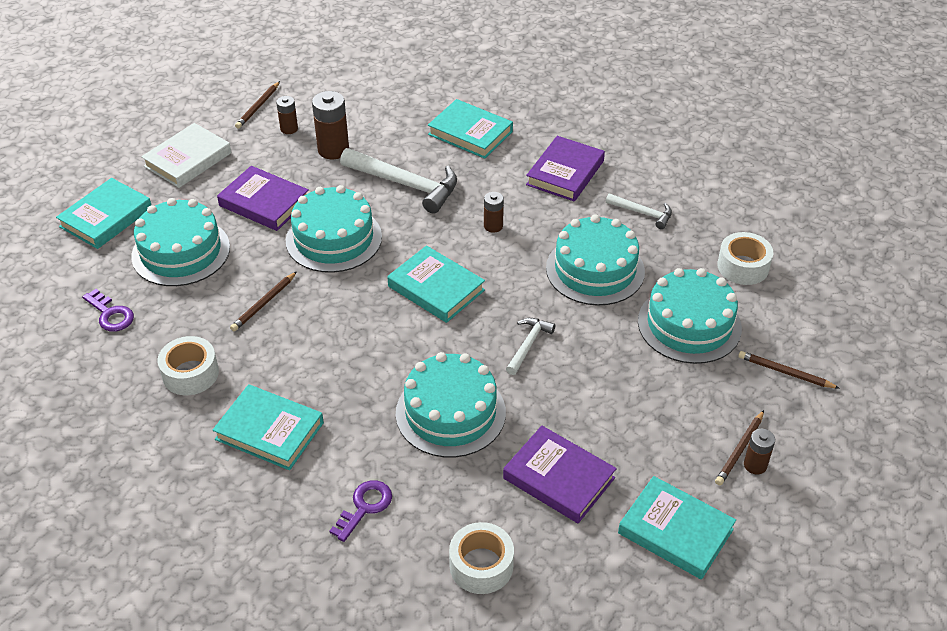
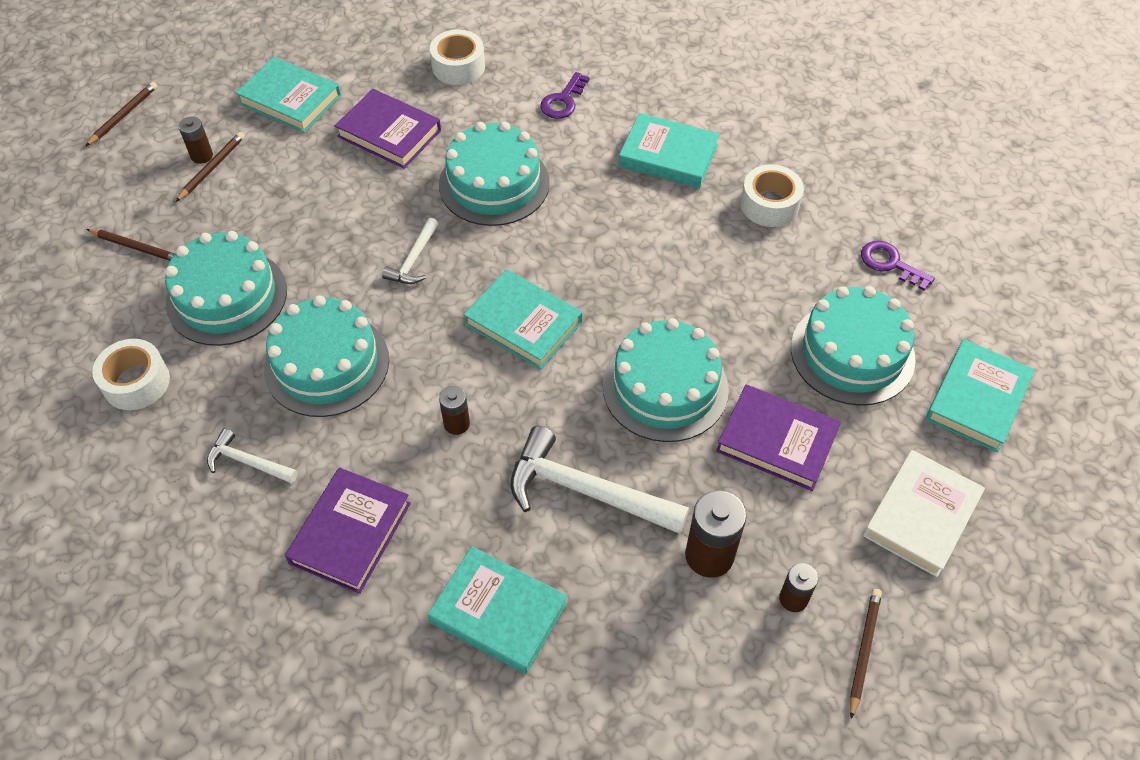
camera: 175 degrees right, 10 degrees up
brown pencil [230,272,297,331] -> brown pencil moved to [86,82,157,146]

